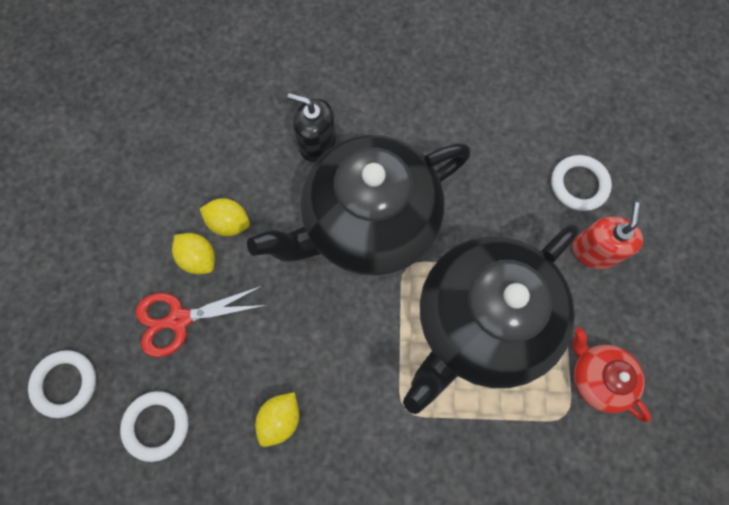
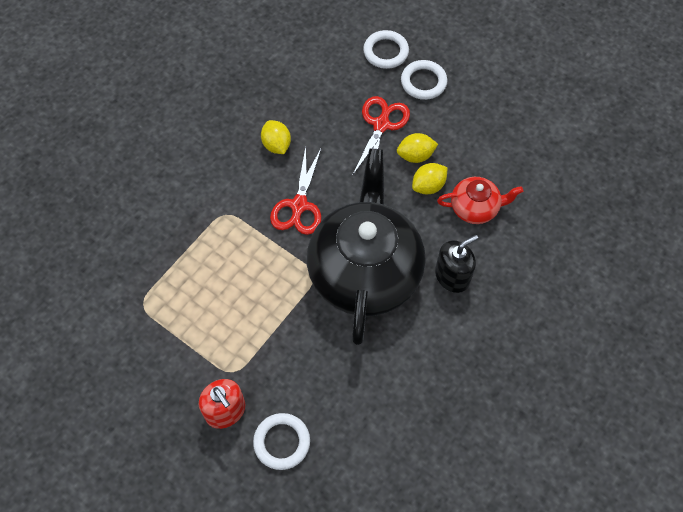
camera: 125 degrees right, 10 degrees down
white ring [120,391,189,462] -> white ring moved to [401,60,447,100]
black teapot [403,224,579,414] -> none
red teapot [572,328,651,423] -> red teapot moved to [437,177,523,224]
none -> red scissors [270,147,322,235]

